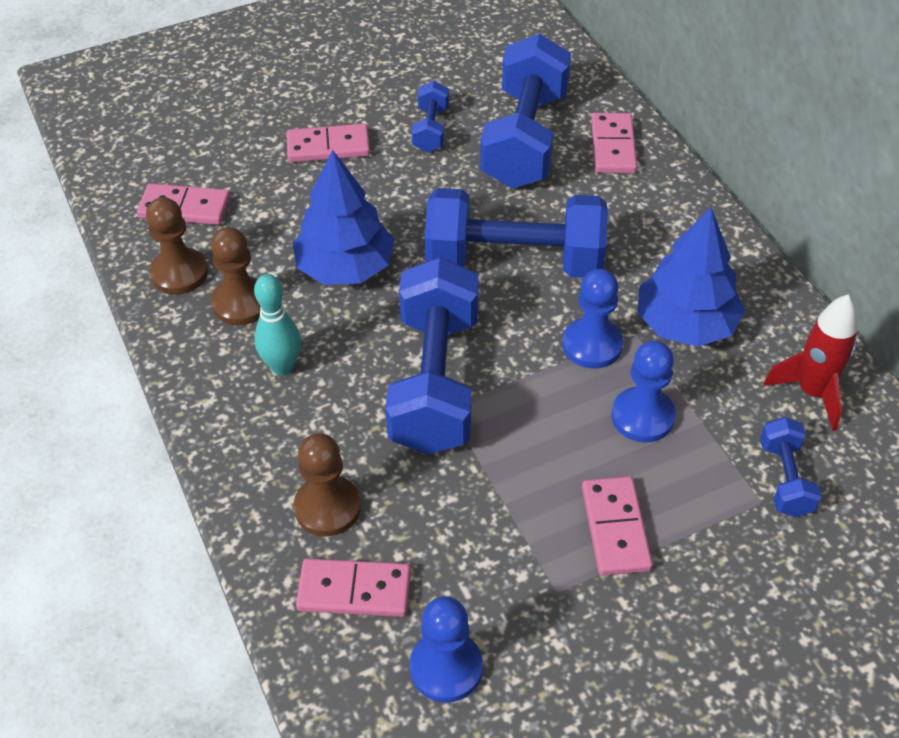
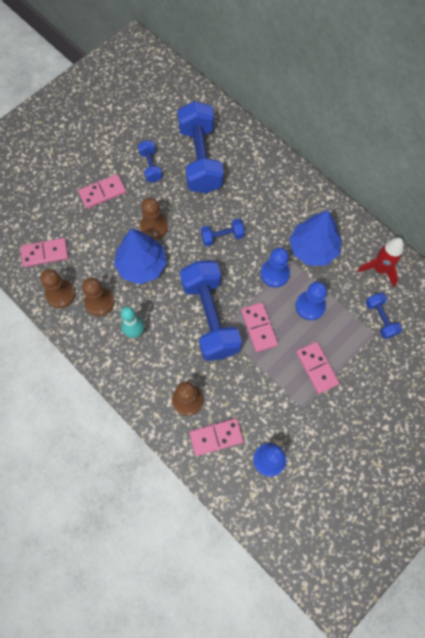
camera: 20 degrees left, 20 degrees up
blue dumbbell [425,188,608,278] -> blue dumbbell [201,219,245,247], size x0.47
pink domino [591,113,637,173] -> pink domino moved to [241,302,278,352]
none -> brown pawn [140,198,168,240]

